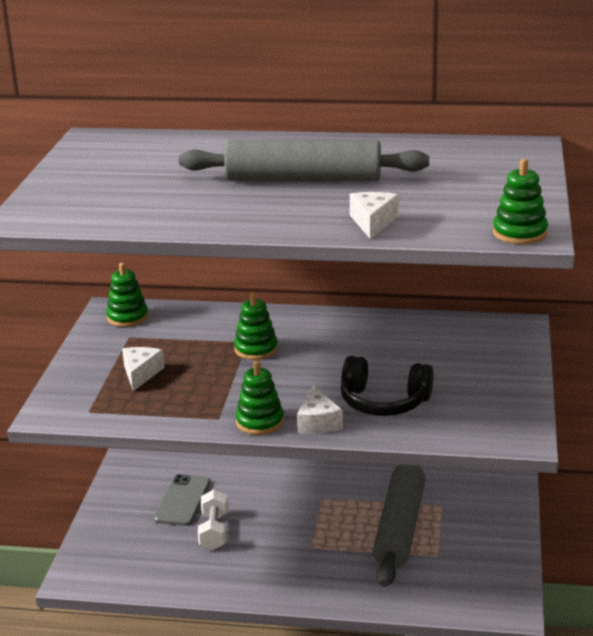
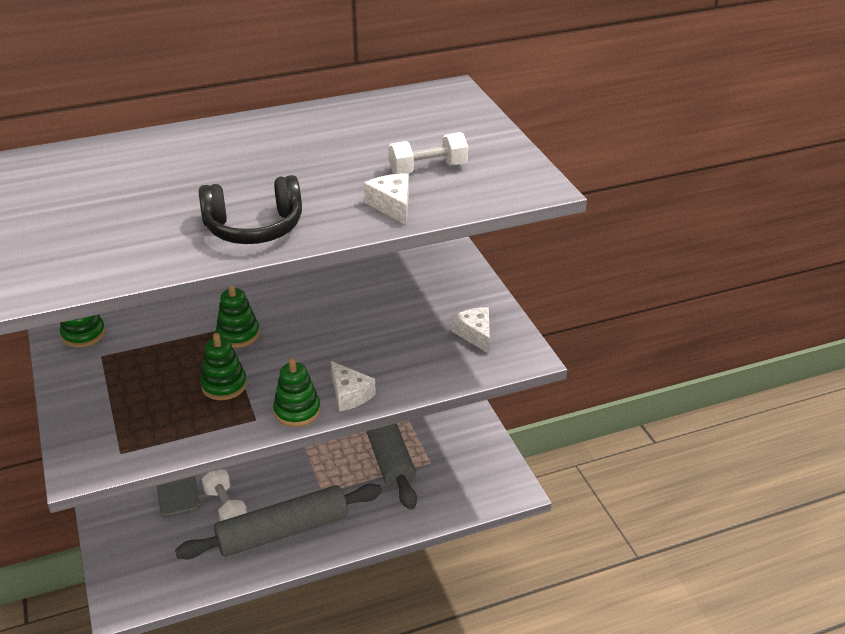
camera: 30 degrees left, 10 degrees up
white cheese [122,347,165,391] -> white cheese moved to [452,307,490,354]
grey rolling pin [179,140,429,181] -> grey rolling pin moved to [175,483,382,560]
black headphones [341,356,434,416] -> black headphones moved to [198,175,302,244]
green stacking toy [493,159,548,244] -> green stacking toy moved to [200,333,247,400]
none -> white dumbbell [388,132,468,174]

